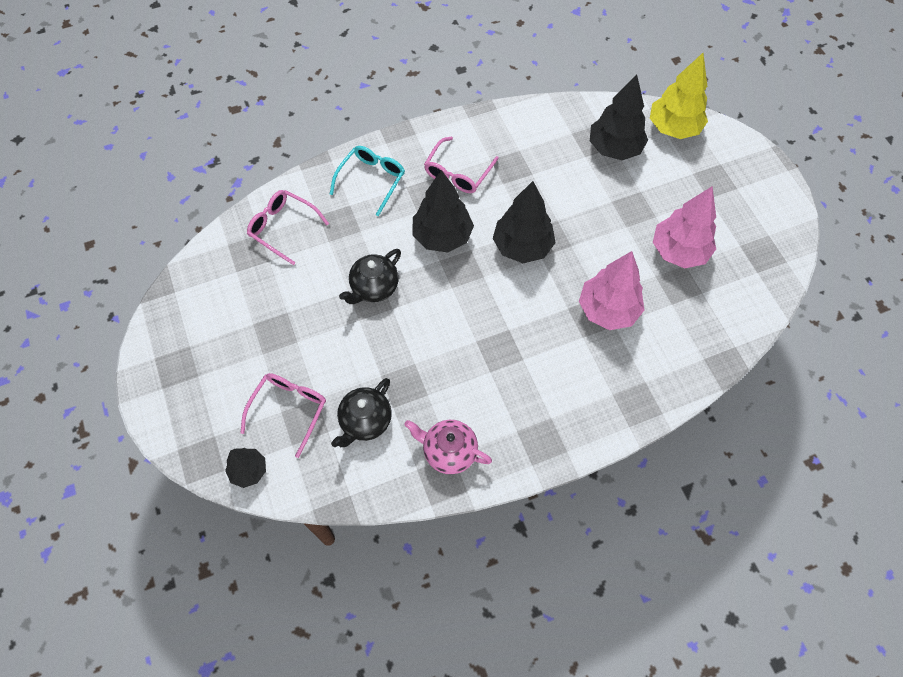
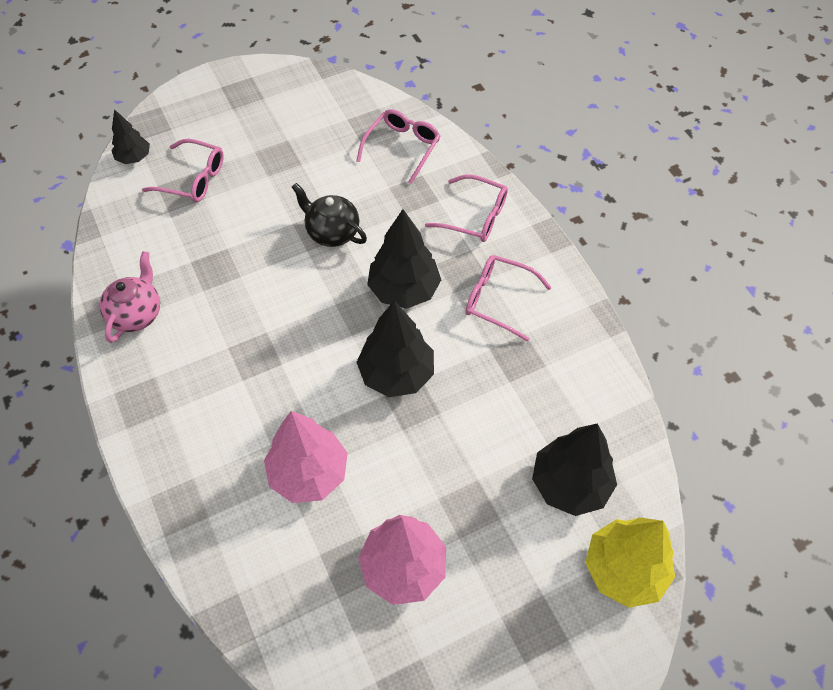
camera: 85 degrees right, 5 degrees down
turquoise glasses [330,146,405,216] -> pink glasses [425,175,508,242]
black teapot [331,378,392,447] -> none

